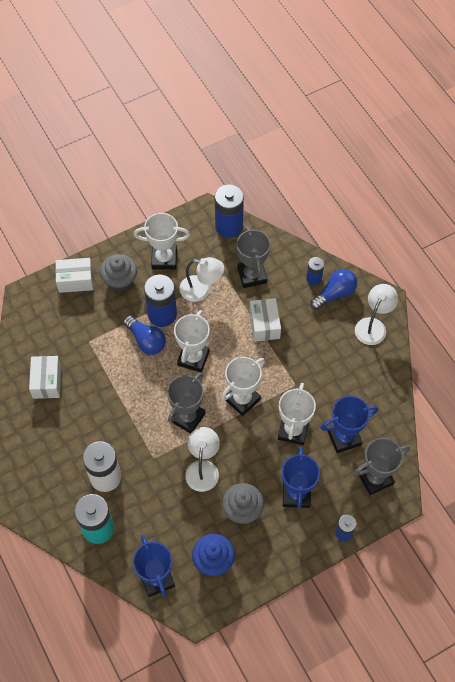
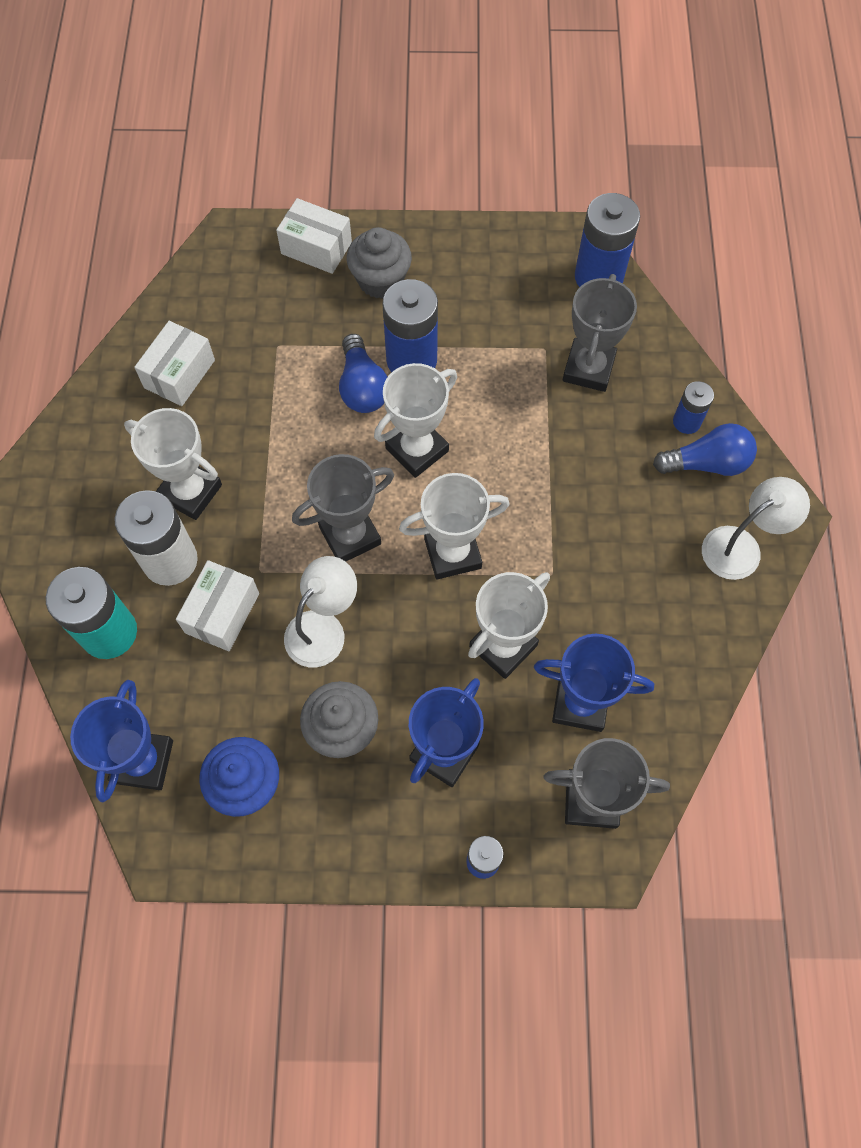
camera: 30 degrees right, 5 degrees up
white trophy [134,213,190,269] -> white trophy moved to [124,408,222,520]
white lamp [179,257,224,302] -> none
white box [250,298,281,342] -> white box moved to [176,560,259,651]

